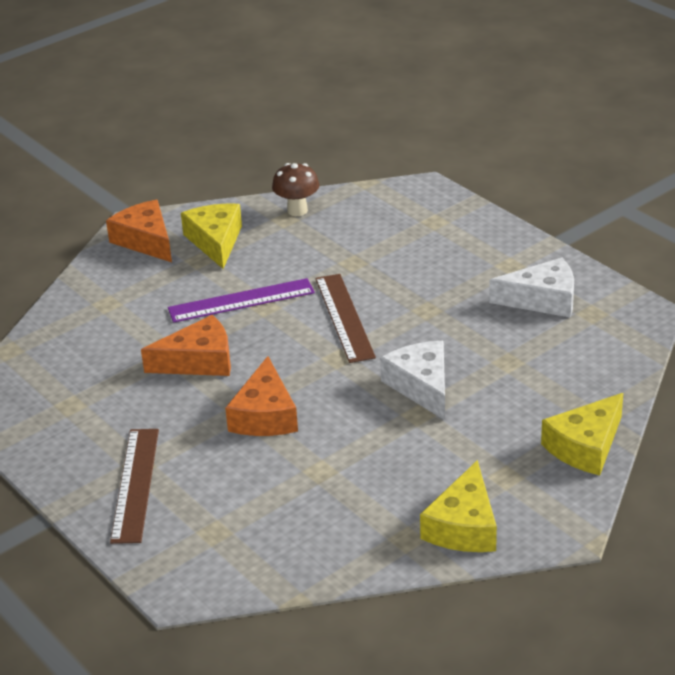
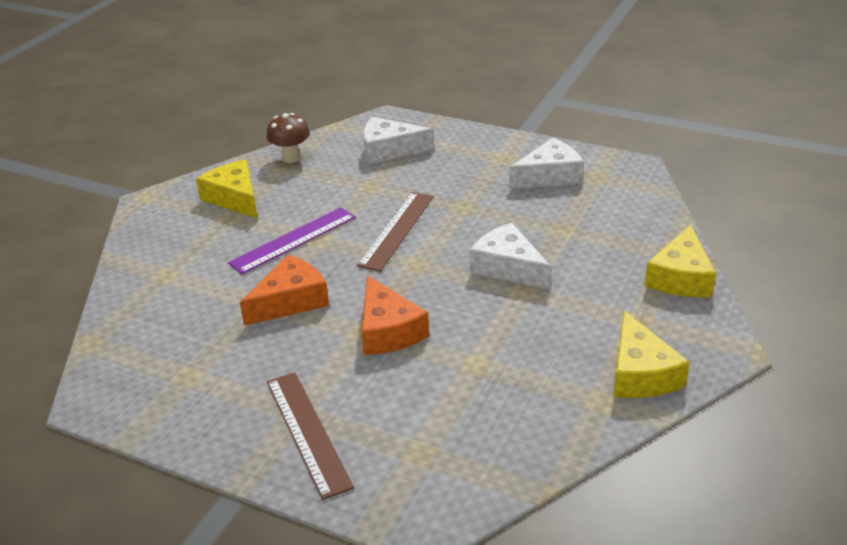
camera: 25 degrees left, 0 degrees up
orange cheese [106,200,172,262] -> none
brown ruler [315,274,376,363] -> brown ruler turned 60 degrees clockwise [357,192,434,272]
none -> white cheese [364,117,434,164]

